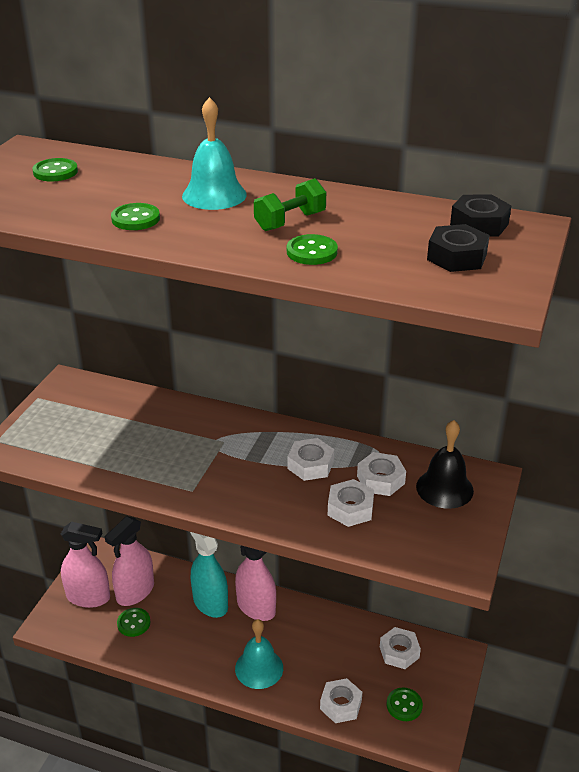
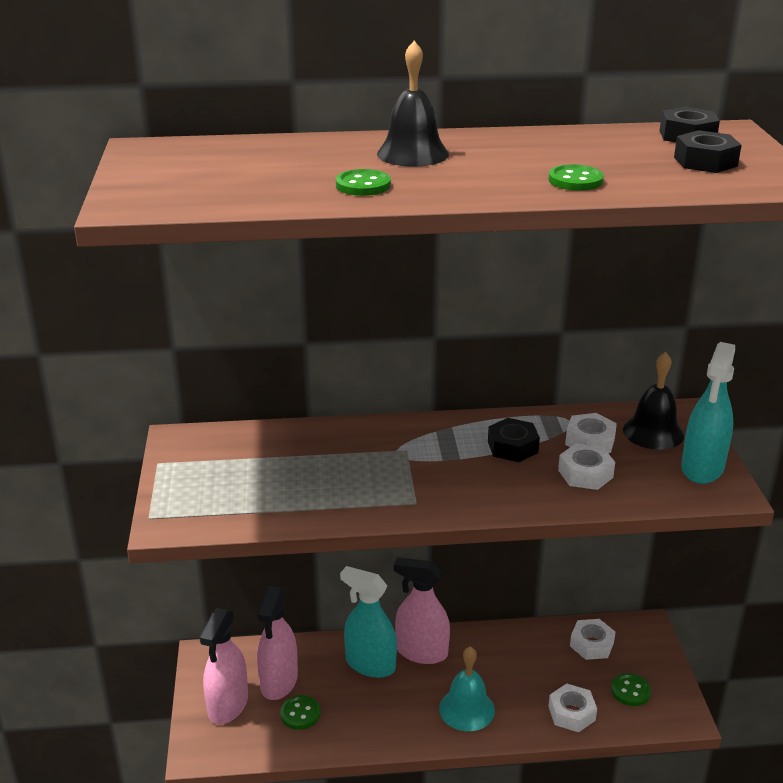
camera: 25 degrees left, 5 degrees down
green button [32,158,78,181] -> none
pink spray bottle [61,522,110,608] -> pink spray bottle turned 120 degrees clockwise [199,608,248,724]
turquoise bell [182,97,247,210] -> black bell [377,41,449,167]
green dumbbell [254,178,326,231] -> none
white nut [288,438,334,481] -> black nut [488,418,540,462]
none -> turquoise spray bottle [681,342,735,484]

